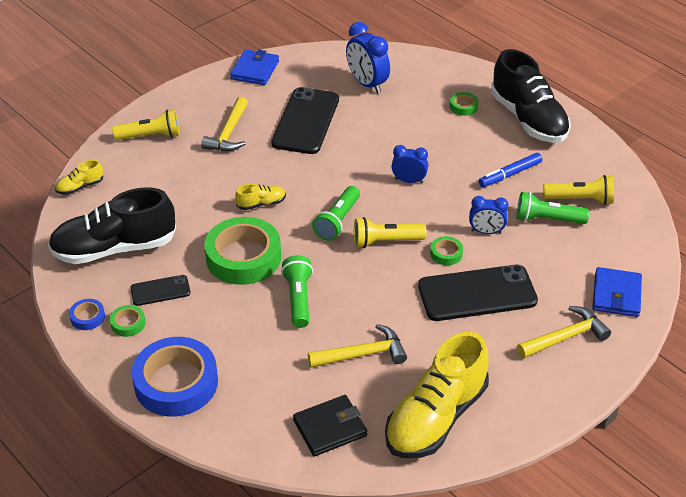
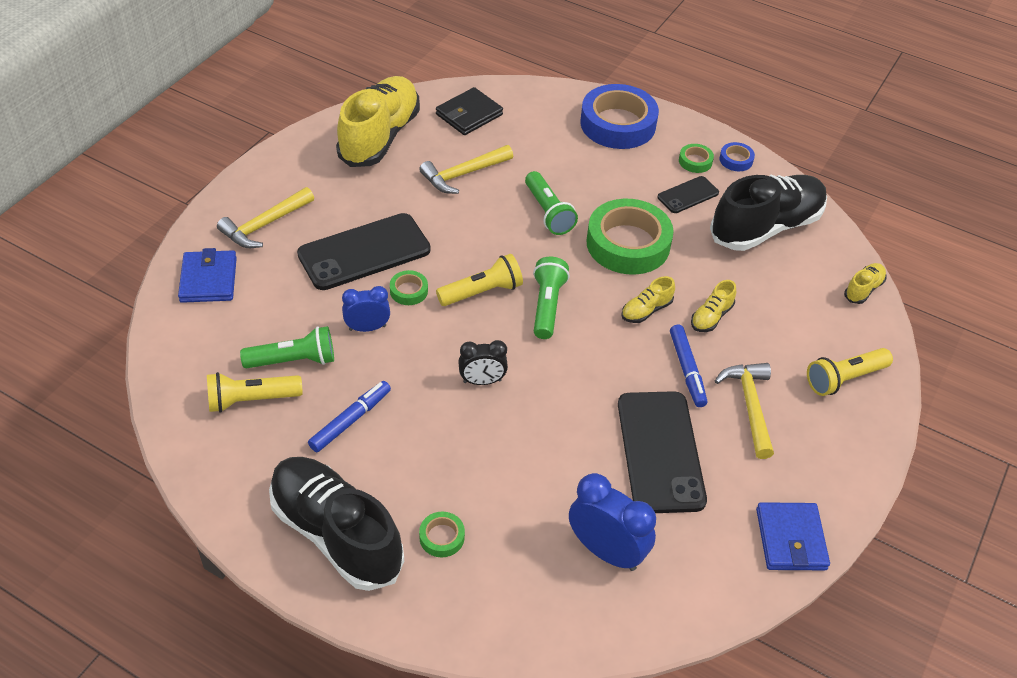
camera: 160 degrees right, 5 degrees up
blue clock [391,145,428,183] -> black clock [458,340,508,385]
none -> blue marker [670,325,707,407]
none -> yellow shoe [691,280,736,332]

